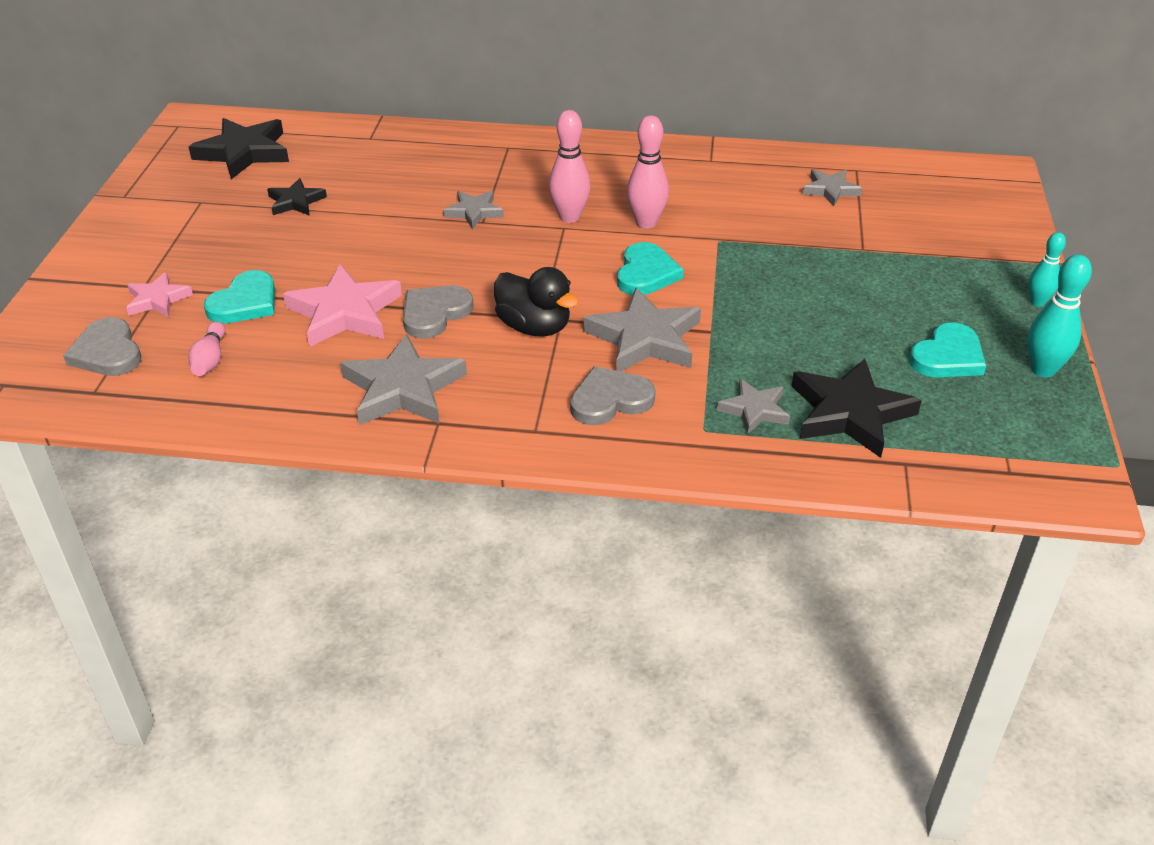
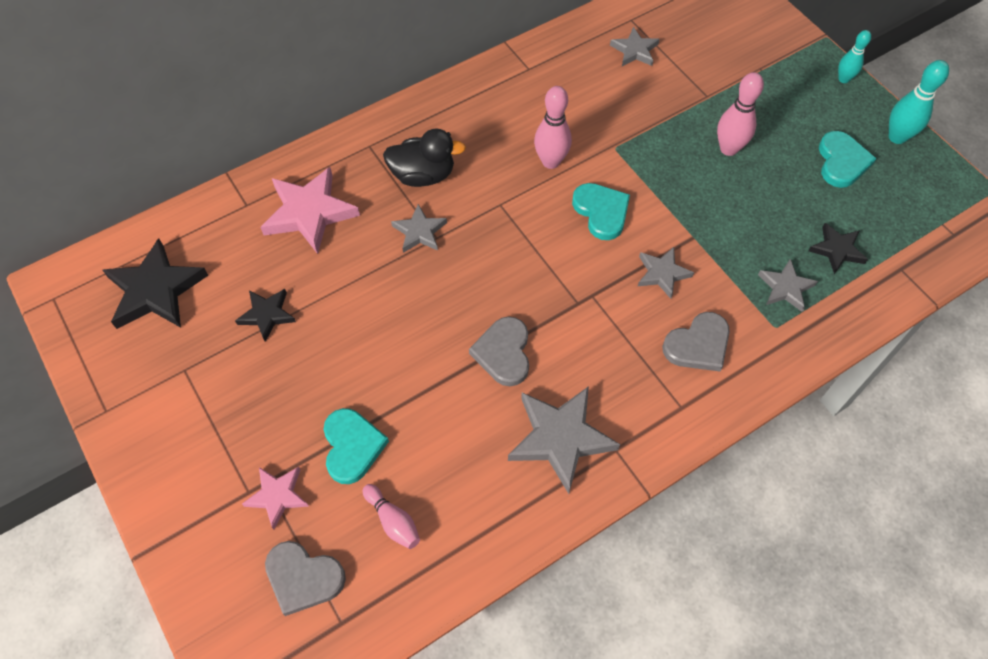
camera: 40 degrees left, 20 degrees up
pink star [283,264,402,347] -> pink star moved to [260,167,360,254]
black duck [494,267,579,336] -> black duck moved to [383,129,466,187]
pink bowling pin [549,110,591,223] -> pink bowling pin moved to [717,72,764,156]
grey heart [570,366,655,425] -> grey heart turned 150 degrees counterclockwise [662,312,730,372]
grey star [583,288,701,372] -> grey star [638,247,694,299], size x0.57
black star [791,359,922,458] -> black star [808,223,868,274], size x0.57

